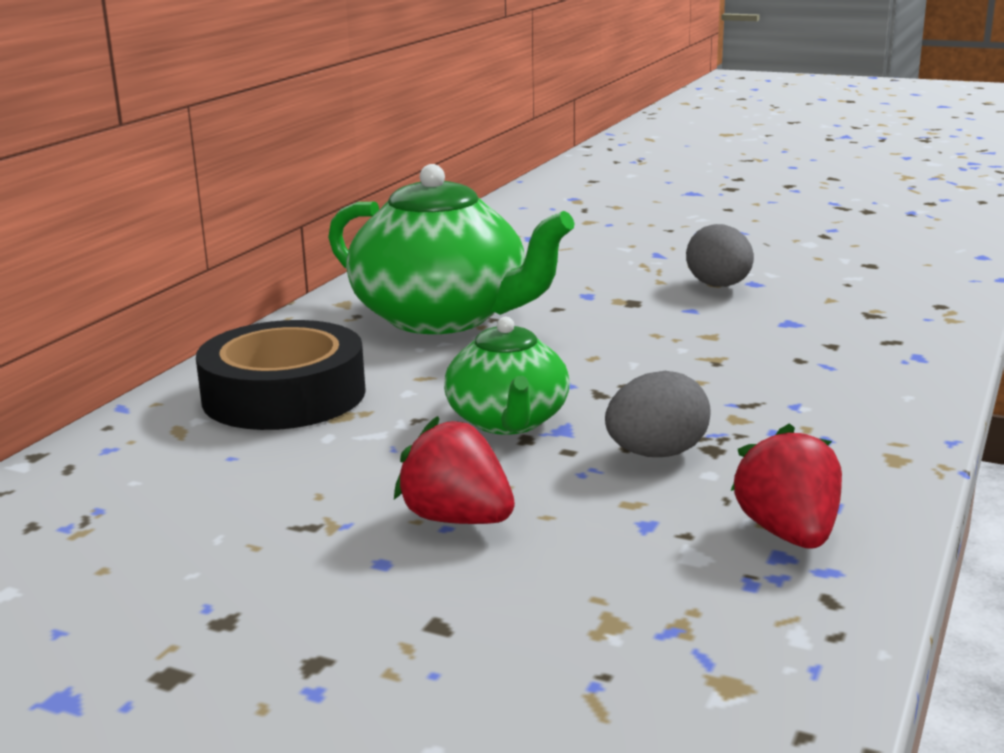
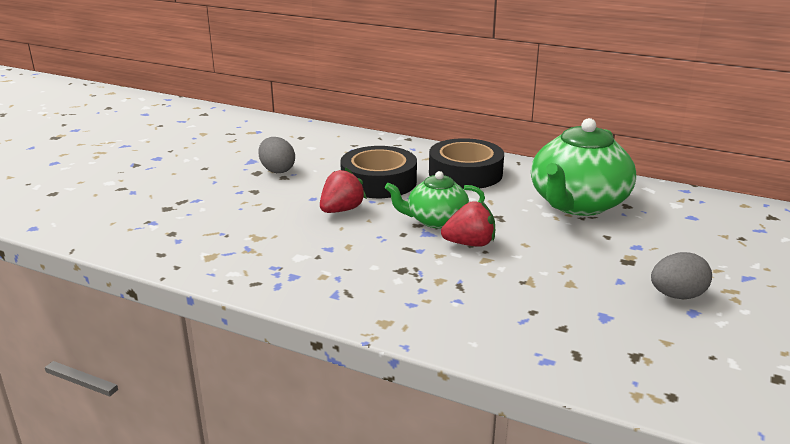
camera: 90 degrees right, 5 degrees up
grey egg [605,371,711,457] -> grey egg moved to [258,137,295,173]
red strawberry [731,423,842,548] -> red strawberry moved to [441,201,495,247]
none -> black tape [340,146,417,198]

